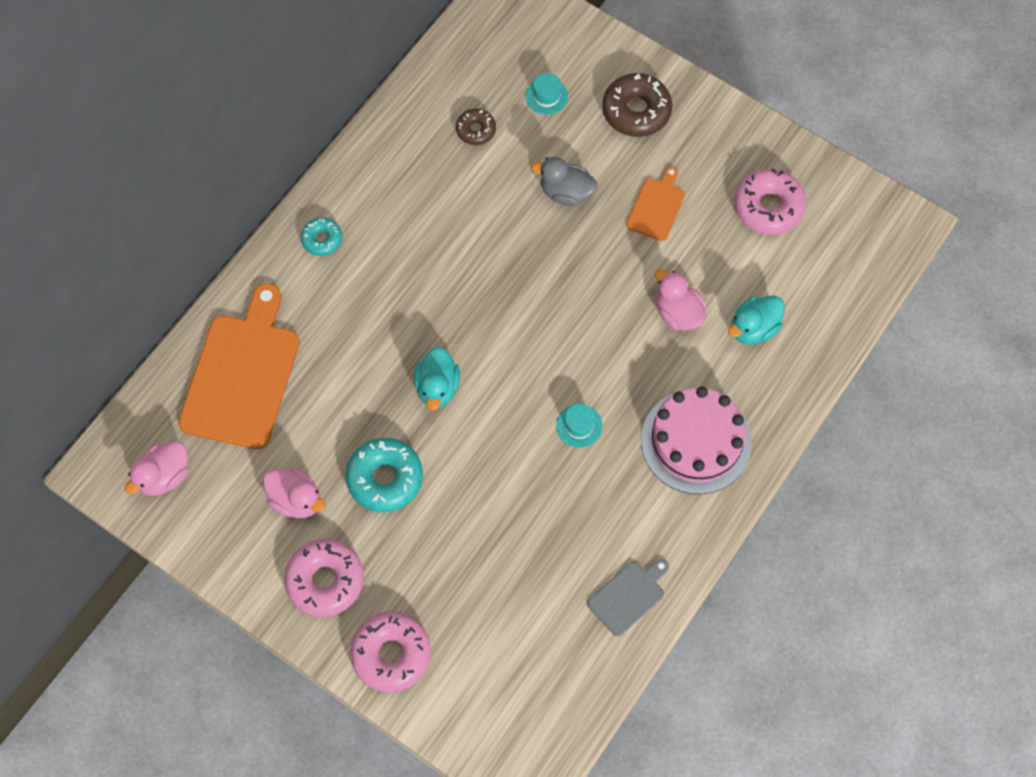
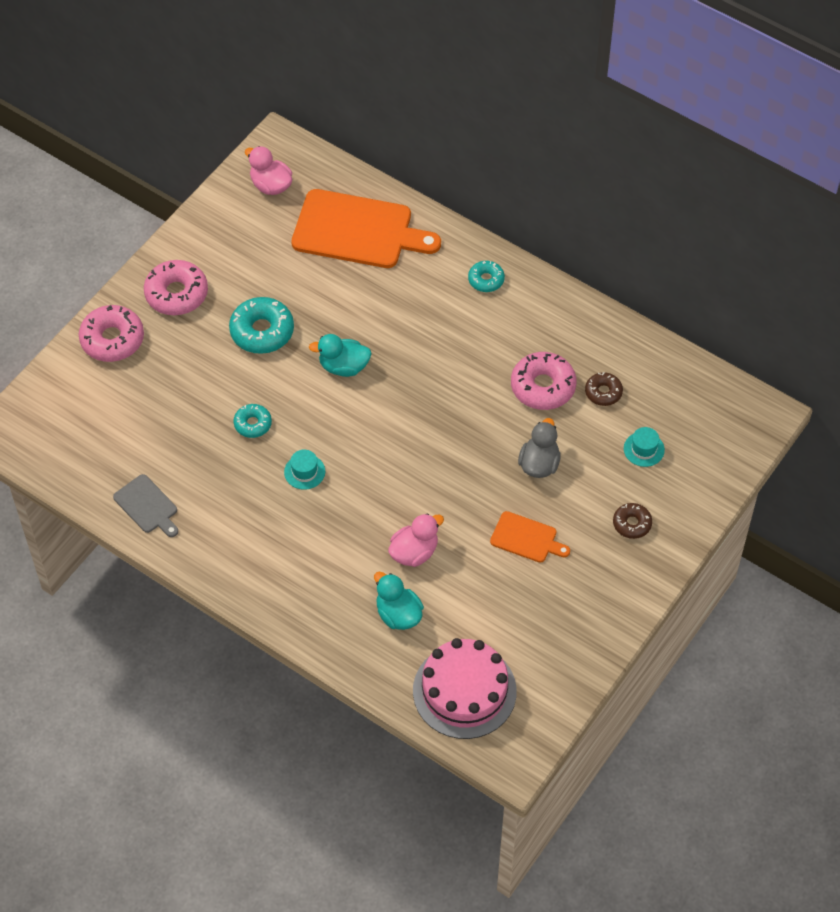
camera: 90 degrees right, 10 degrees down
pink duck [263,468,326,518] -> none
brown donut [602,73,672,137] -> brown donut [613,503,652,539], size x0.57
pink cake [641,386,752,494] -> pink cake moved to [413,638,517,739]
pink donut [734,169,807,235] -> pink donut moved to [511,352,577,410]
none -> turquoise donut [233,404,272,438]

